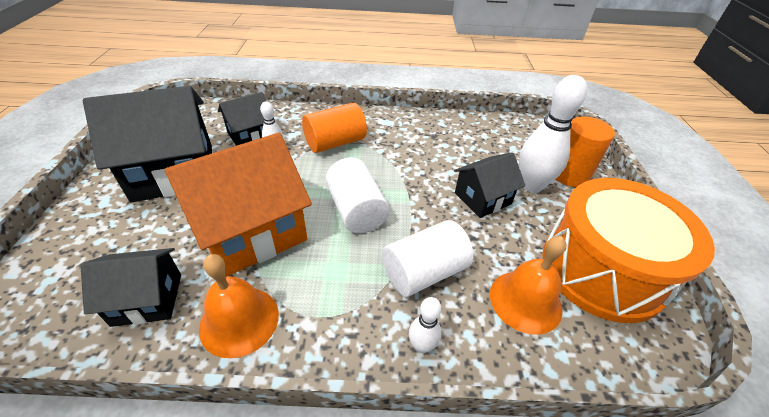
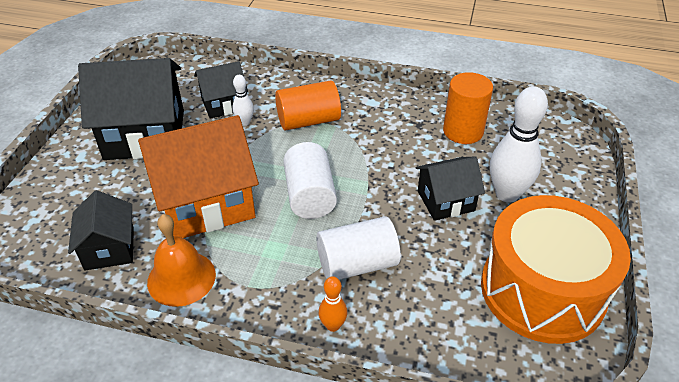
camera: 15 degrees right, 0 degrees up
black house [80,248,181,327] -> black house turned 75 degrees clockwise [68,190,134,271]
white bowling pin [409,297,441,353] -> orange bowling pin [319,276,347,332]
orange bell [490,236,567,335] -> none
orange cylinder [556,116,615,187] -> orange cylinder moved to [443,72,493,144]

